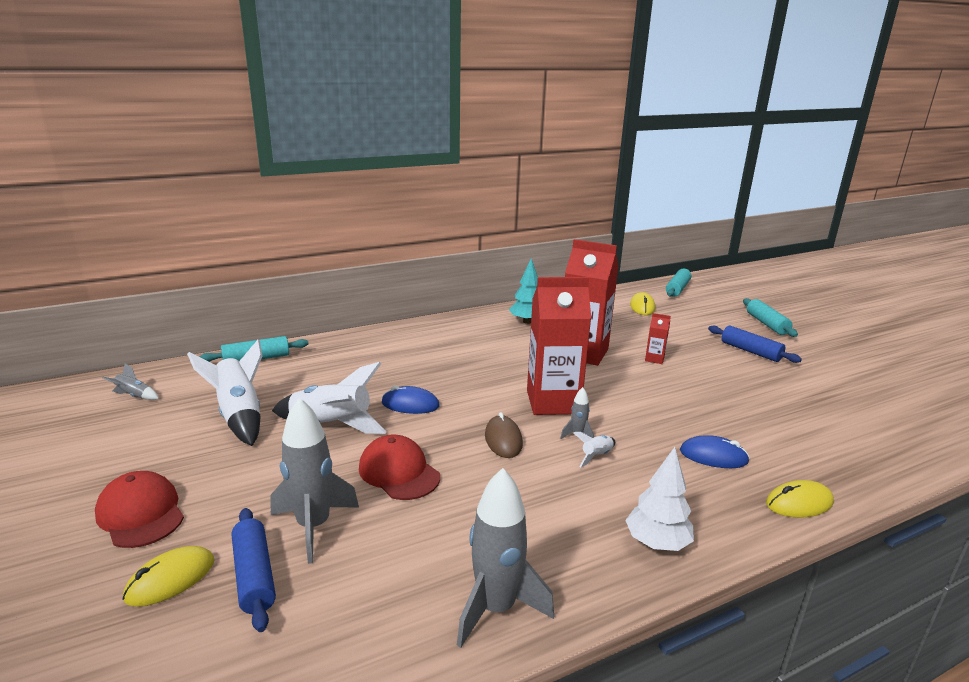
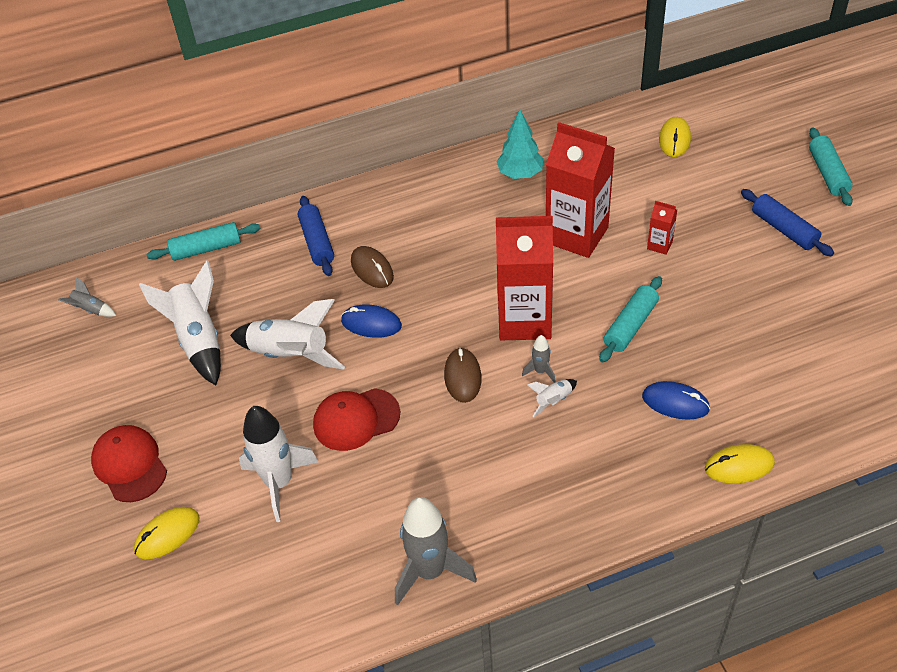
camera: 10 degrees right, 25 degrees up
blue rolling pin [232,508,276,632] -> blue rolling pin moved to [298,196,334,276]
grey rocket [271,398,359,564] -> white rocket [239,406,318,522]
red cap [359,434,440,500] -> red cap turned 75 degrees counterclockwise [313,388,400,451]
white tree [625,447,694,551] -> none
turquoise rolling pin [666,269,691,297] -> turquoise rolling pin moved to [599,276,662,363]
none -> brown mouse [351,246,394,288]

